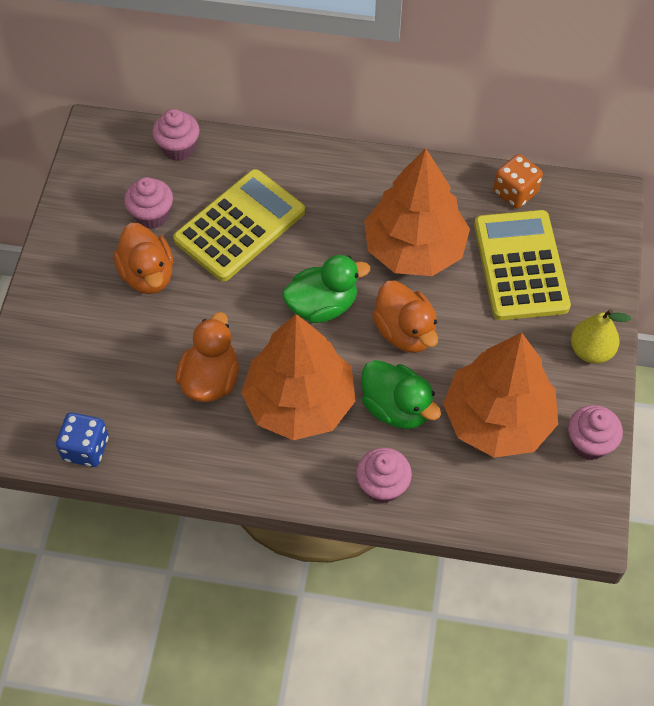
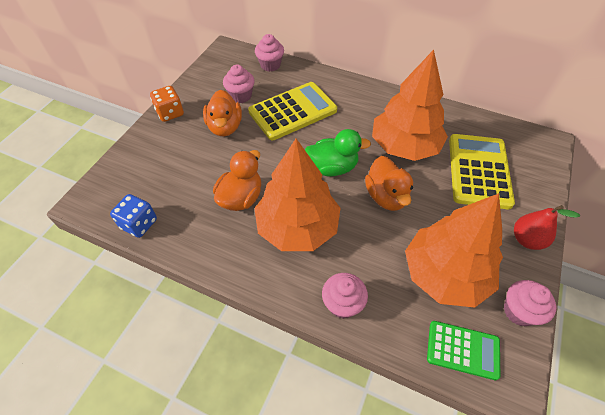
camera: 15 degrees right, 5 degrees down
green duck [361,360,441,429] -> none
orange dice [493,154,543,209] -> orange dice moved to [150,86,184,122]
yellow pear [571,309,631,364] -> red pear [514,205,580,250]
none -> green calculator [427,321,500,380]

